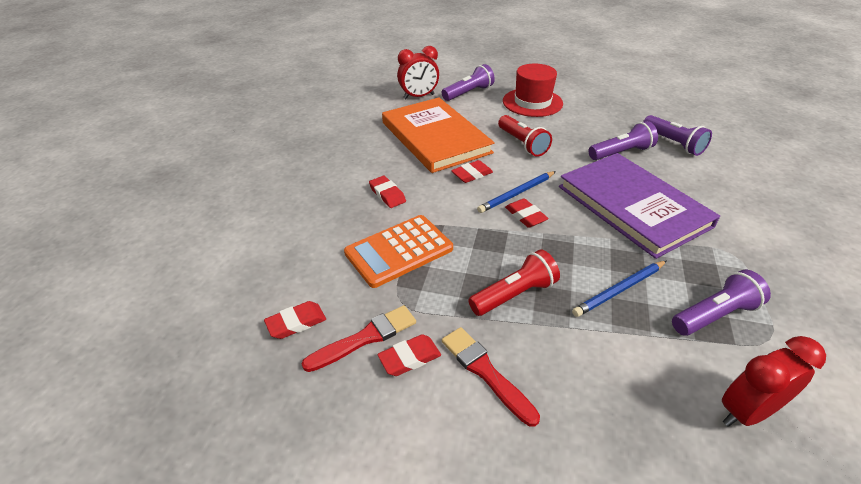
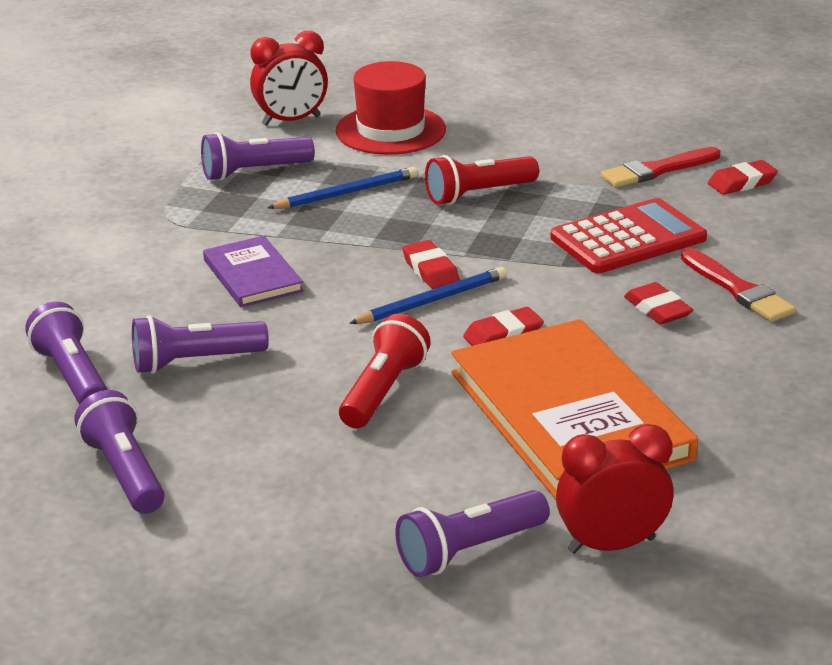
camera: 175 degrees left, 10 degrees down
orange calculator [344,215,453,288] -> red calculator [550,198,707,273]
red eraser [377,334,441,376] -> none
red brush [442,327,540,427] -> red brush moved to [681,248,796,322]
red flashlight [498,115,552,157] -> red flashlight turned 45 degrees clockwise [339,314,431,428]
red hat [503,64,563,117] -> red hat moved to [336,61,446,155]
purple book [559,153,720,259] -> purple book [203,236,304,307], size x0.50
none -> purple flashlight [74,390,165,514]

